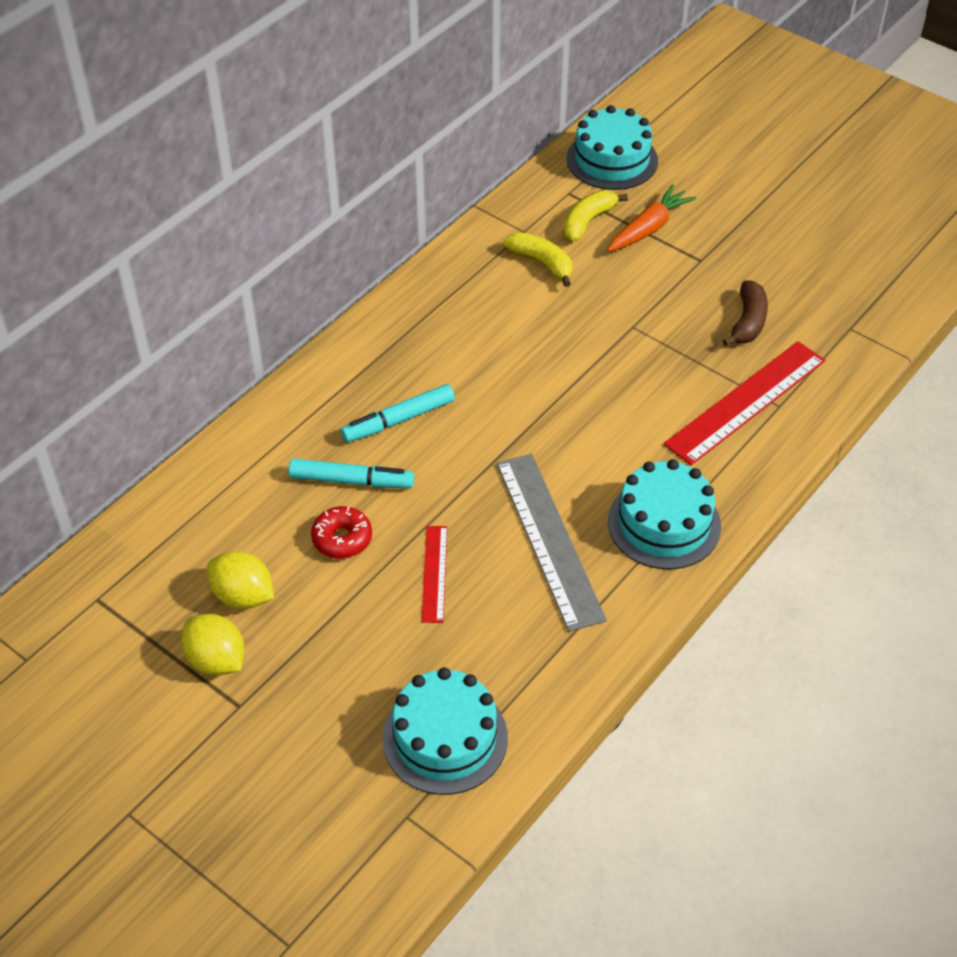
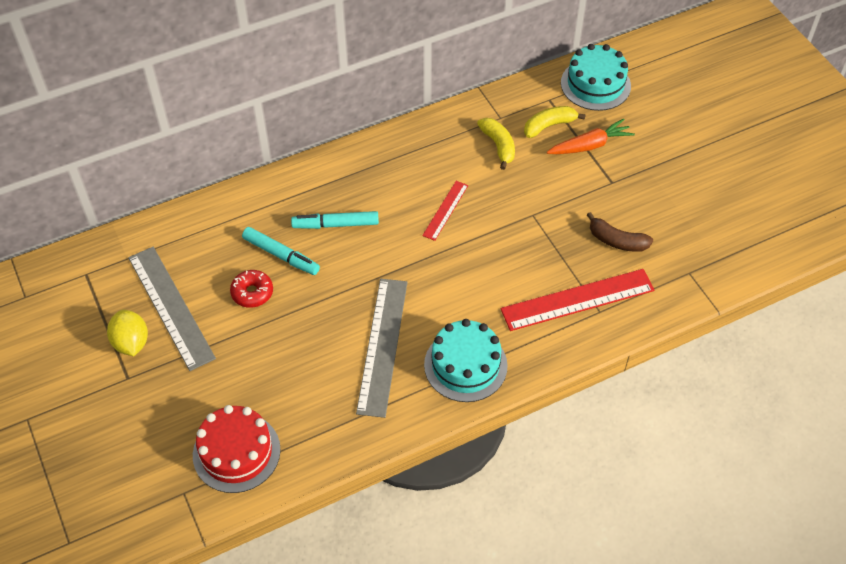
camera: 25 degrees right, 5 degrees up
yellow lemon [207,551,274,609] -> grey ruler [128,247,216,371]
turquoise cake [383,667,508,795] -> red cake [193,405,281,493]
red ruler [422,526,447,623] -> red ruler moved to [422,181,468,241]
brown banana [723,280,768,346] -> brown banana turned 75 degrees clockwise [587,212,653,252]

